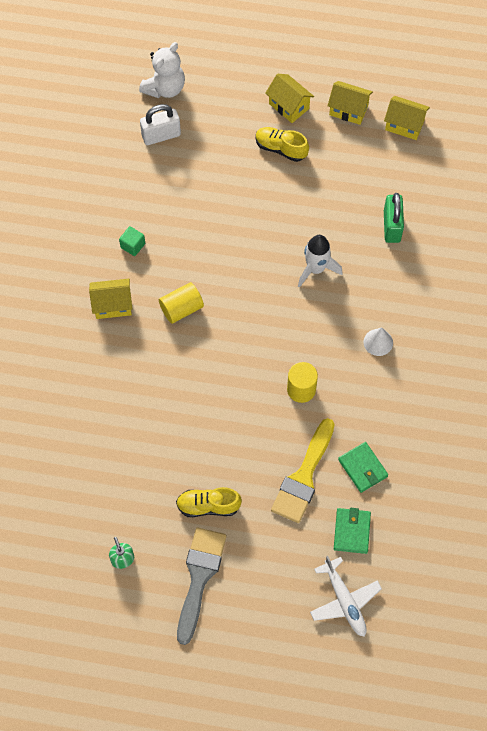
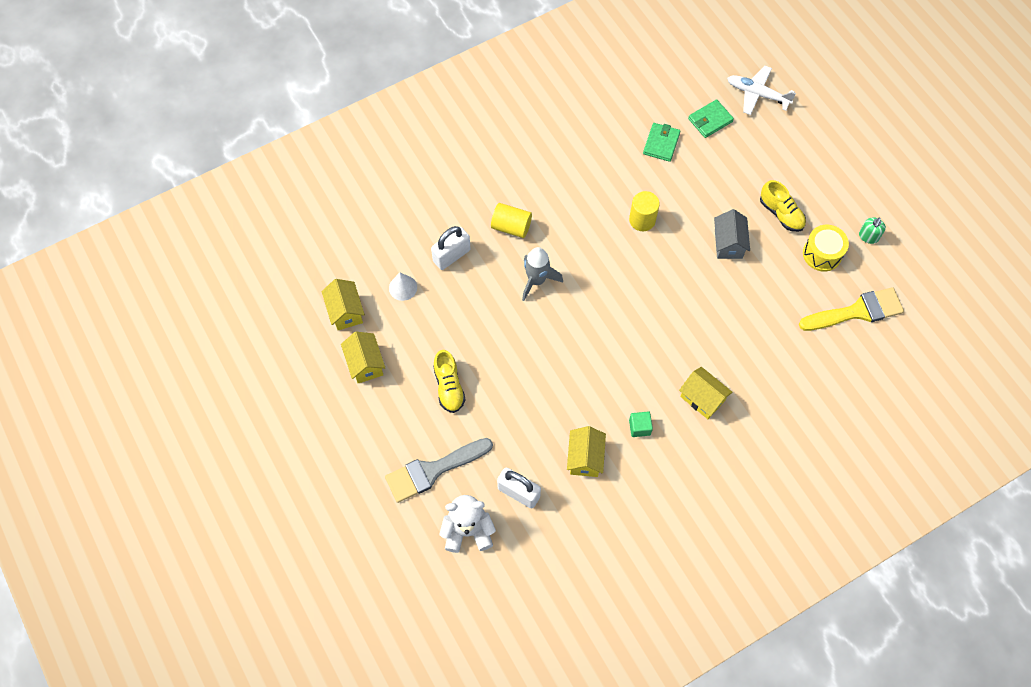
camera: 130 degrees left, 0 degrees up
yellow cylinder [159,282,204,324] -> yellow cylinder moved to [491,203,532,238]
grey brush [177,528,226,645] -> grey brush moved to [385,438,493,503]
yellow house [265,74,314,123] -> yellow house moved to [567,426,606,477]
yellow brush [271,418,334,523] -> yellow brush moved to [799,287,904,331]
white rocket [298,235,343,288] -> grey rocket [522,247,563,301]
white plane [310,556,382,636] -> white plane turned 90 degrees counterclockwise [727,66,796,115]
white cone [363,327,393,356] -> white cone moved to [389,273,417,301]
green padlock [384,193,404,243] -> white padlock [431,226,471,270]
none -> grey house [714,209,750,259]
none -> yellow drum [803,225,849,272]

